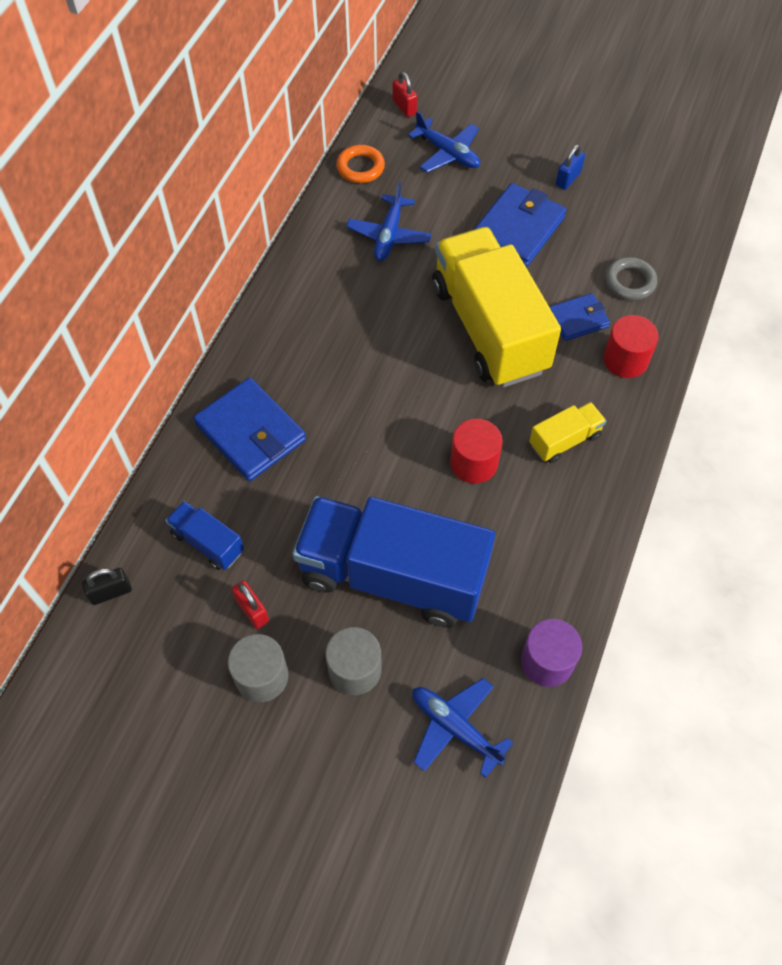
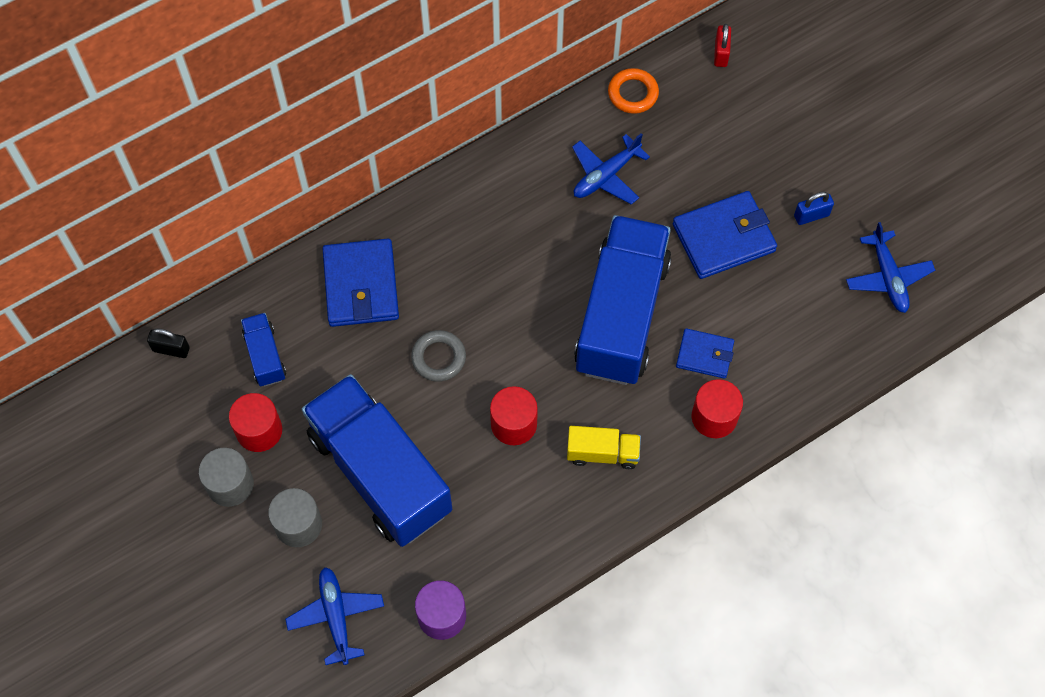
camera: 35 degrees right, 5 degrees up
red padlock [232,580,269,629] -> red cylinder [229,393,282,452]
blue plane [408,111,480,173] -> blue plane moved to [846,222,935,313]
yellow truck [432,227,561,387] -> blue truck [574,215,672,385]
grey ring [605,257,657,301] -> grey ring moved to [411,330,466,382]

